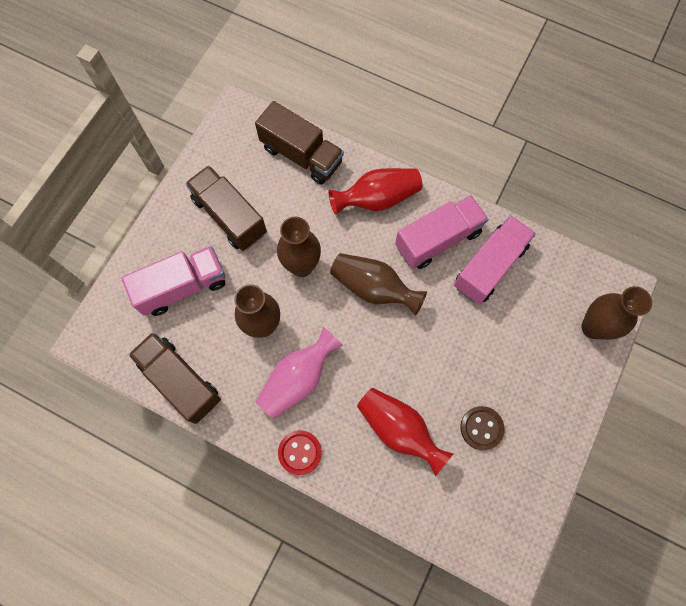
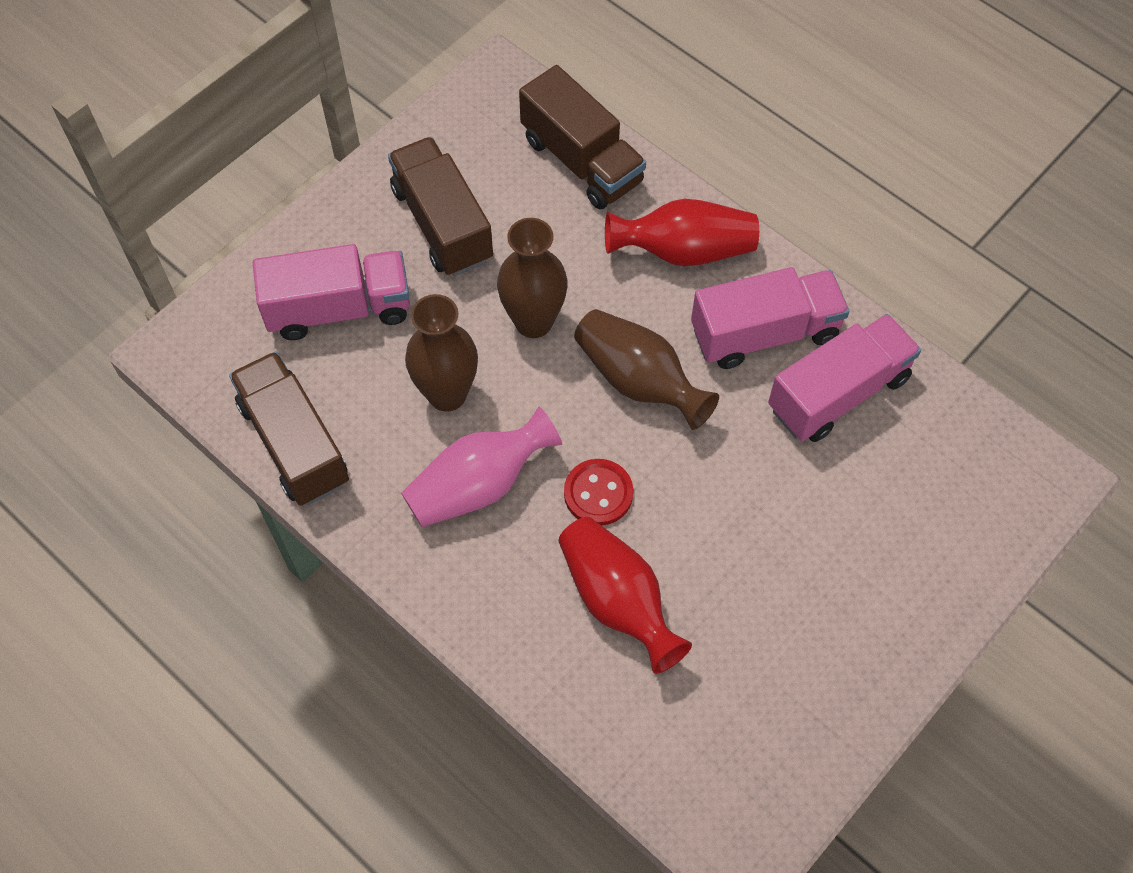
camera: 15 degrees right, 10 degrees down
red button [278,430,322,475] -> red button moved to [564,459,633,526]
brown button [460,406,505,450] -> none
brown vase [582,286,652,340] -> none

